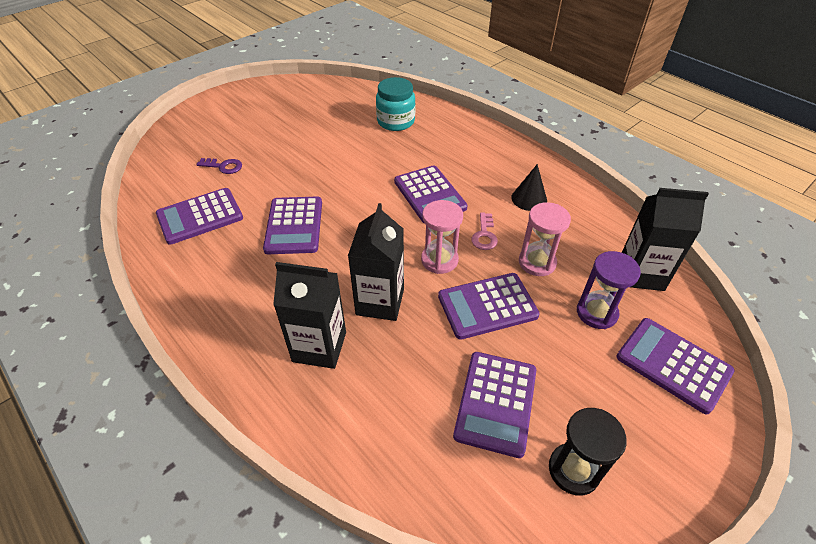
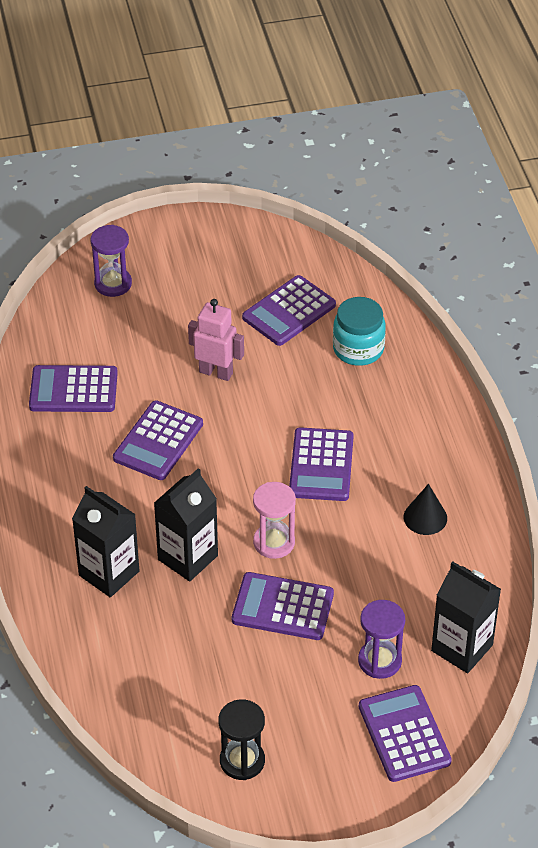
camera: 30 degrees right, 0 degrees up
purple key [196,158,242,174] -> none
purple calculator [453,352,536,458] -> purple calculator moved to [242,275,336,346]
pink key [471,213,498,250] -> none
pink hourglass [519,202,571,276] -> none
none -> purple hourglass [90,225,132,297]
none -> pink robot [188,299,244,381]

